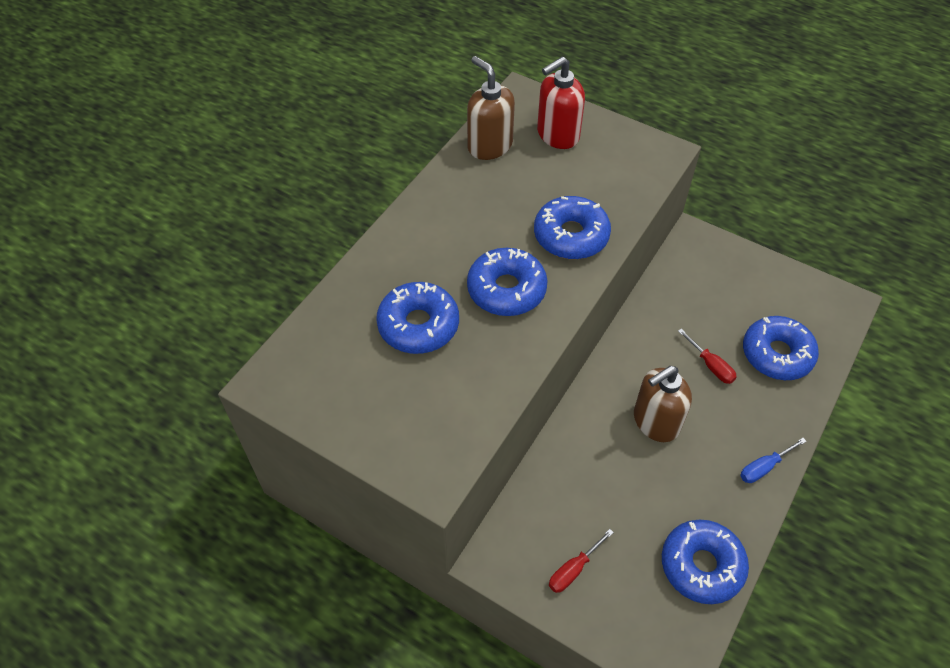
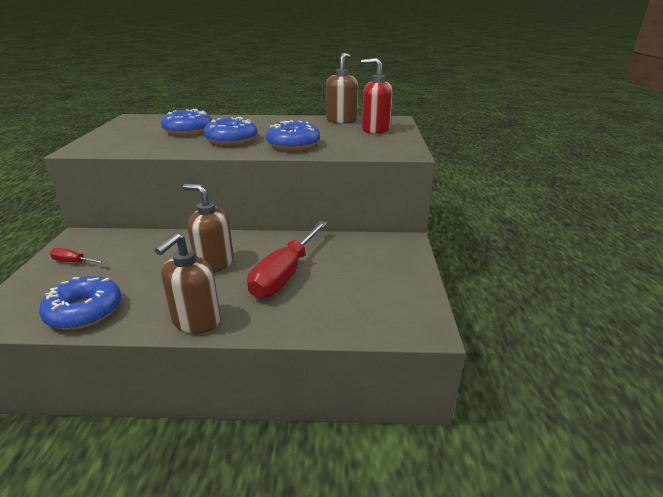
camera: 60 degrees right, 25 degrees down
red screwdriver [678,329,737,384] -> red screwdriver [247,221,327,298], size x2.21
blue screwdriver [740,438,807,483] -> brown soap dispenser [155,233,221,334]
blue donut [743,316,819,380] -> none

